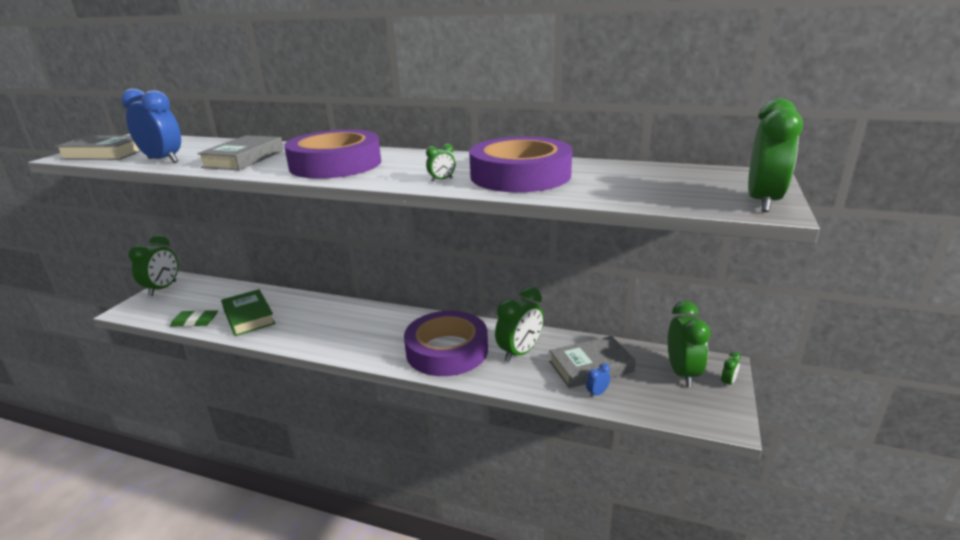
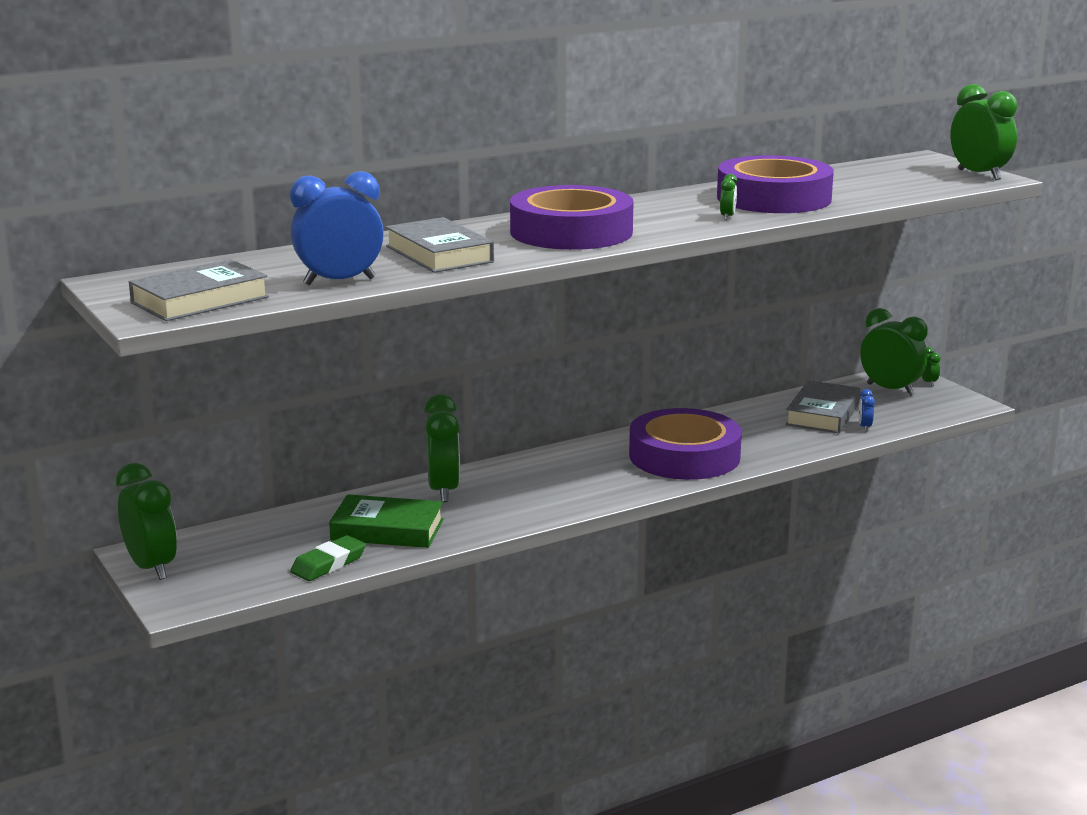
camera: 50 degrees left, 5 degrees down
green clock [495,286,544,362] -> green clock moved to [424,394,460,502]

